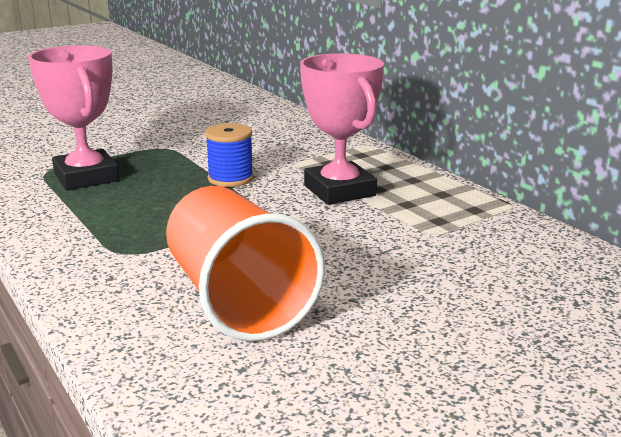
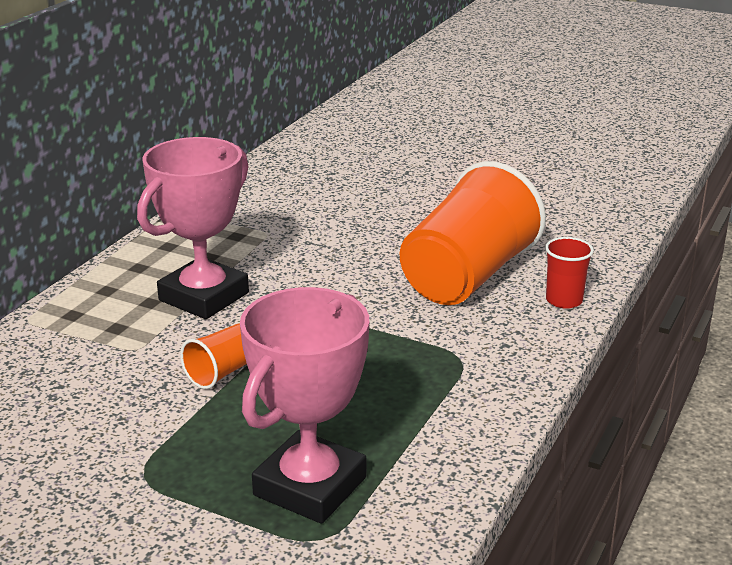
camera: 120 degrees left, 5 degrees up
blue spool [205,123,254,187] -> orange cup [180,323,247,389]
none -> red cup [545,237,594,309]

